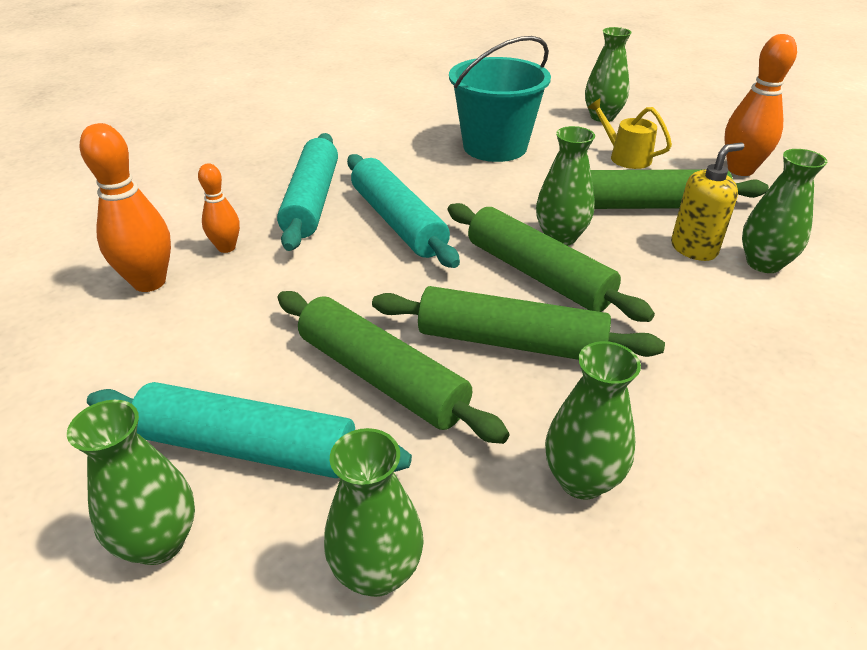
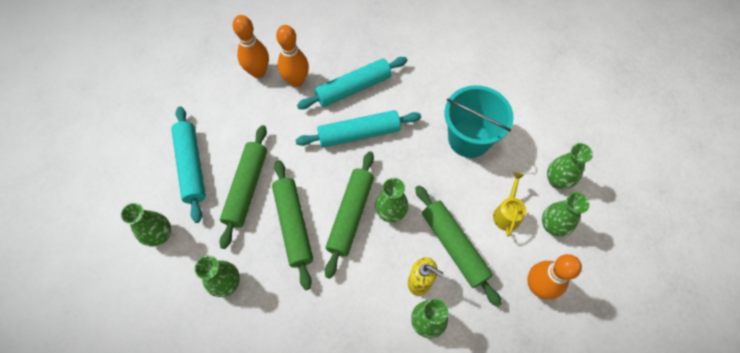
camera: 60 degrees right, 25 degrees up
green vase [67,400,195,565] -> green vase moved to [542,192,589,237]
orange bowling pin [198,163,240,253] -> orange bowling pin [276,25,309,87], size x1.70
turquoise rolling pin [347,154,460,268] -> turquoise rolling pin turned 45 degrees clockwise [295,110,421,148]

